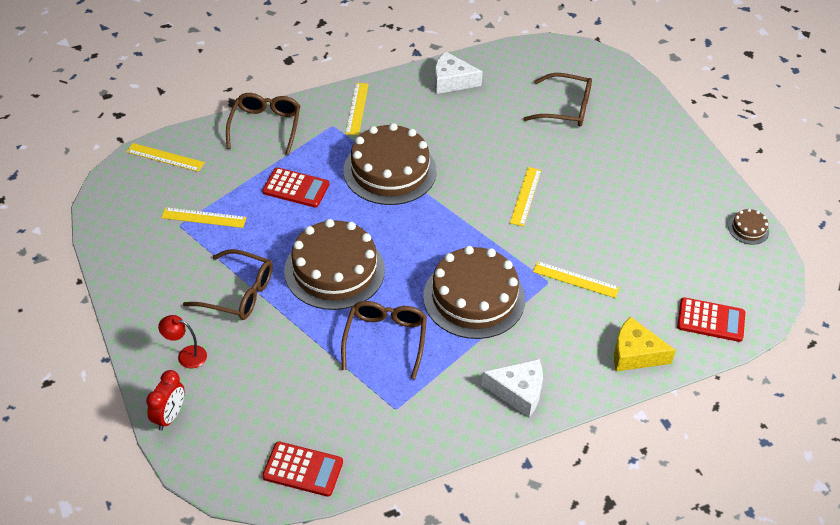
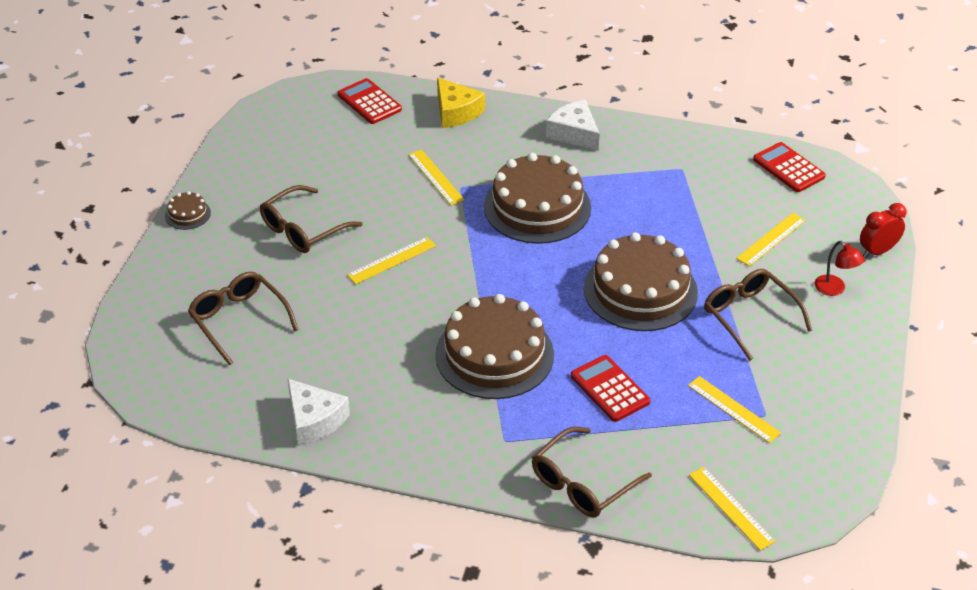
camera: 140 degrees left, 5 degrees down
brown glasses [341,301,427,380] -> brown glasses moved to [260,185,363,253]
yellow ruler [345,83,369,135] -> yellow ruler moved to [736,213,806,267]
brown cake [728,208,769,245] -> brown cake moved to [165,191,211,230]

